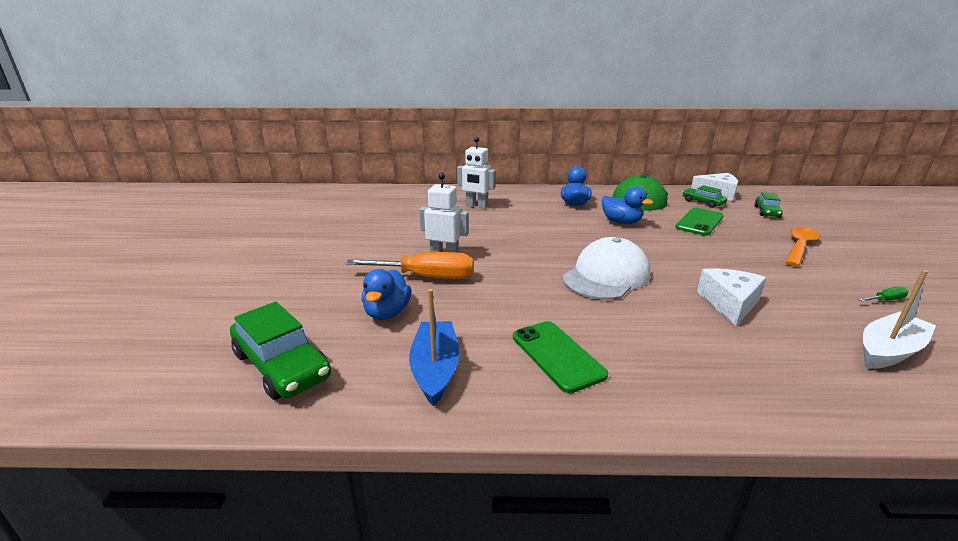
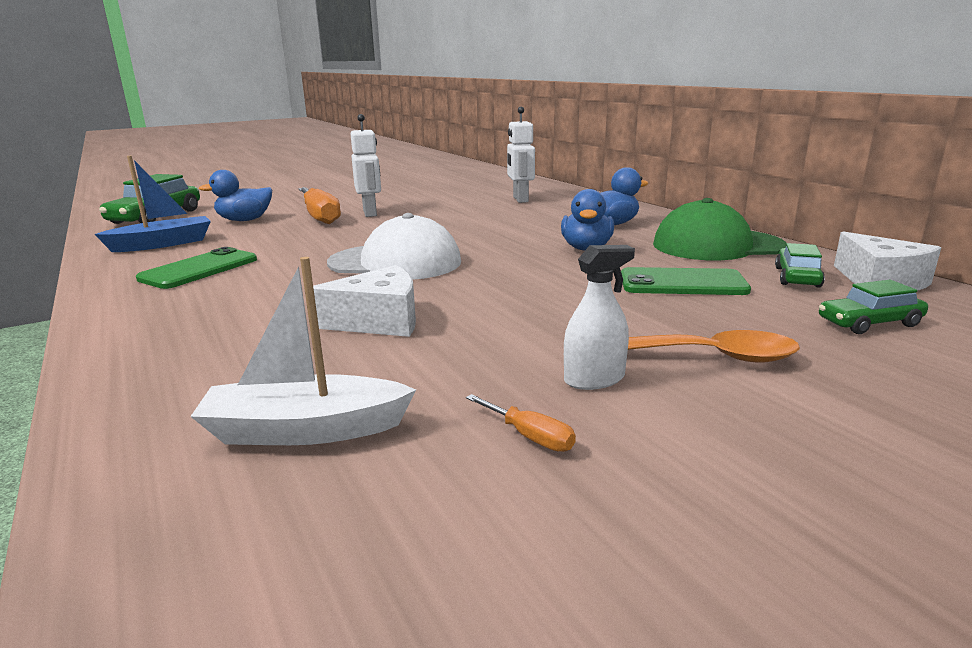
camera: 60 degrees right, 5 degrees down
green screwdriver [859,287,909,302] -> orange screwdriver [466,394,576,452]
white boat [863,270,936,369] -> white boat turned 150 degrees clockwise [190,257,416,445]
none -> white spray bottle [564,245,635,390]

